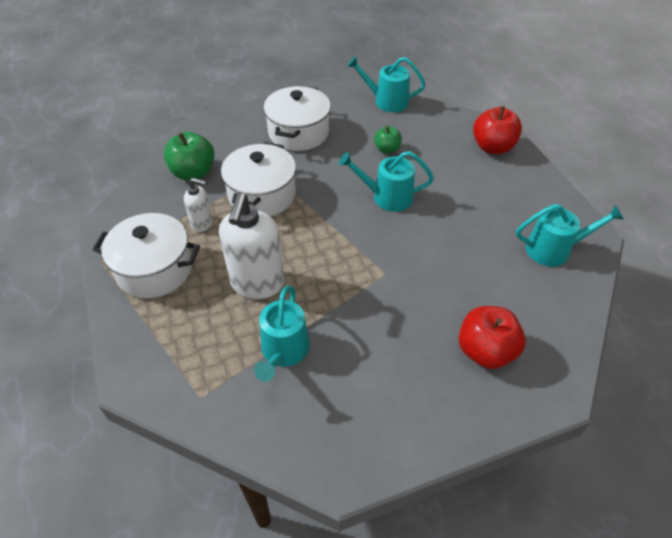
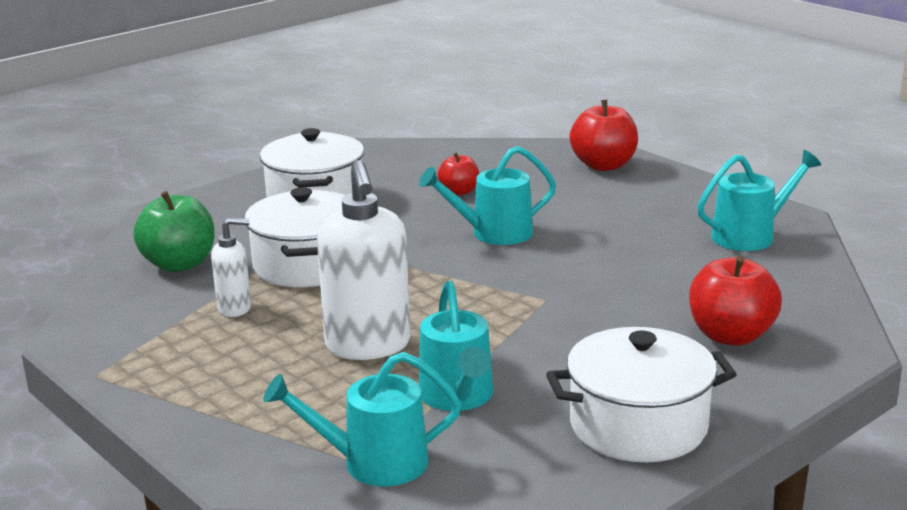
camera: 20 degrees left, 25 degrees down
white pot [92,213,200,298] -> white pot moved to [546,327,737,462]
turquoise watering can [347,56,426,112] -> turquoise watering can moved to [263,352,461,486]
green apple [374,126,402,153] -> red apple [438,152,479,195]

